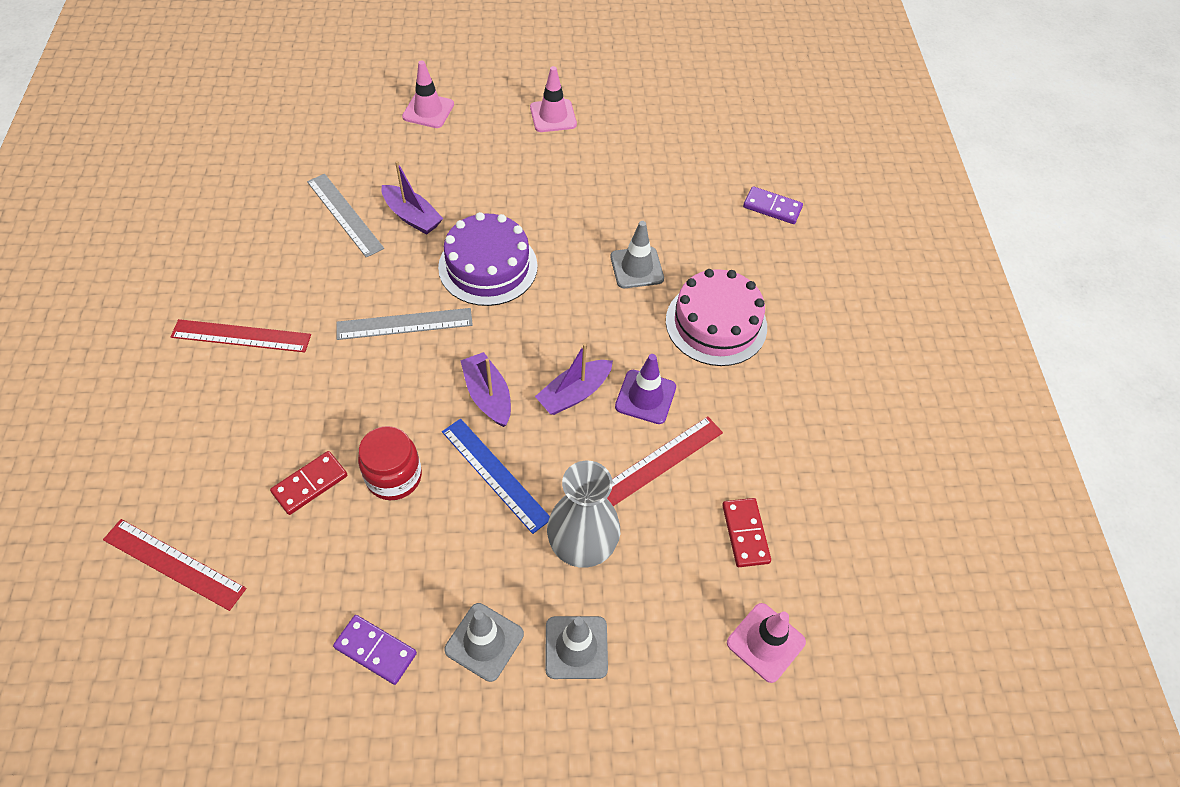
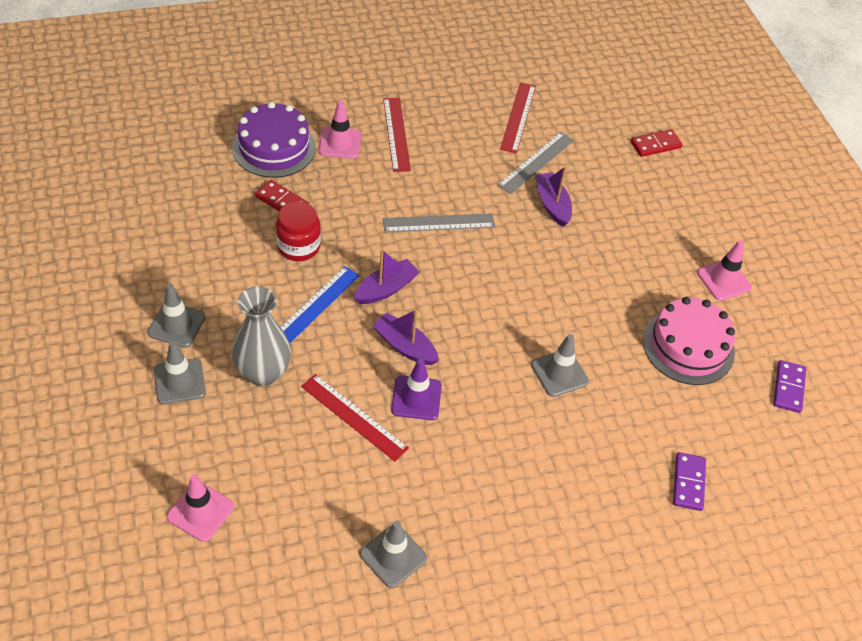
camera: 75 degrees right, 5 degrees down
red ruler [103,519,247,611] -> red ruler moved to [500,82,536,153]
purple domino [333,615,417,685] -> purple domino moved to [773,360,806,413]
grey ruler [336,308,473,340] -> grey ruler turned 75 degrees counterclockwise [383,213,495,232]
purple boat [381,161,443,235] -> purple boat turned 135 degrees clockwise [535,167,572,227]
pink traffic cone [402,61,454,128] -> pink traffic cone moved to [319,100,361,159]
purple cake [438,212,538,306] -> purple cake moved to [232,102,316,178]
pink cake [666,269,767,366] -> pink cake moved to [643,297,735,385]
red domino [722,498,771,567] -> red domino moved to [631,129,682,157]
none -> grey traffic cone [360,521,427,588]

